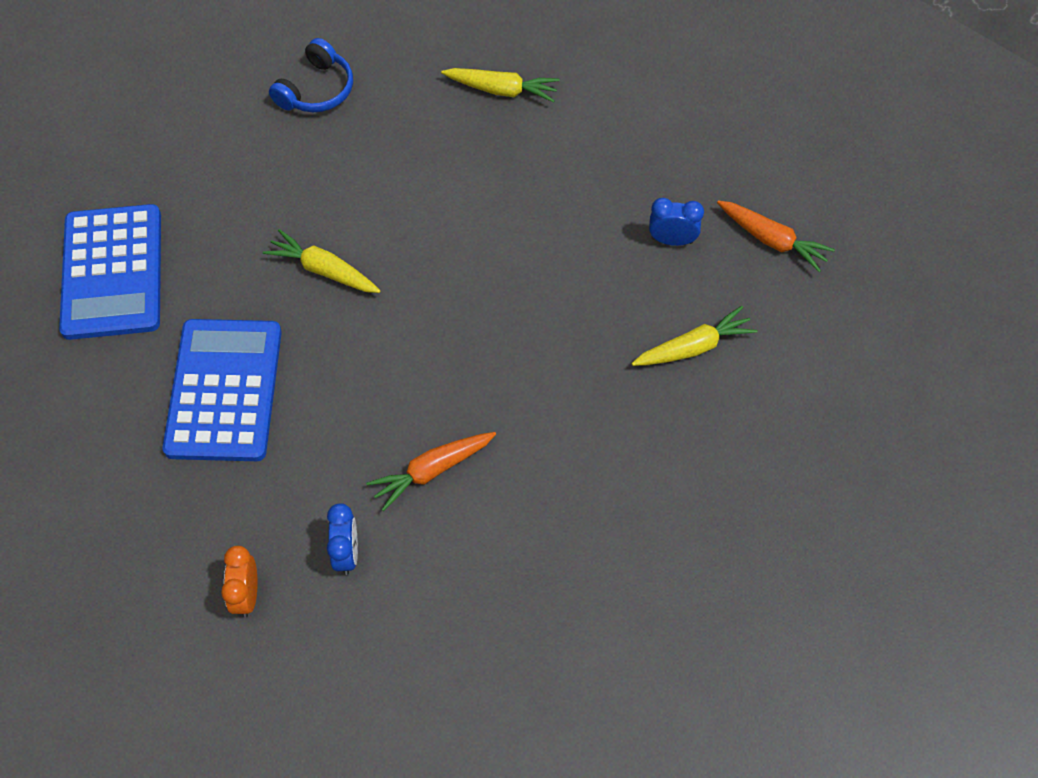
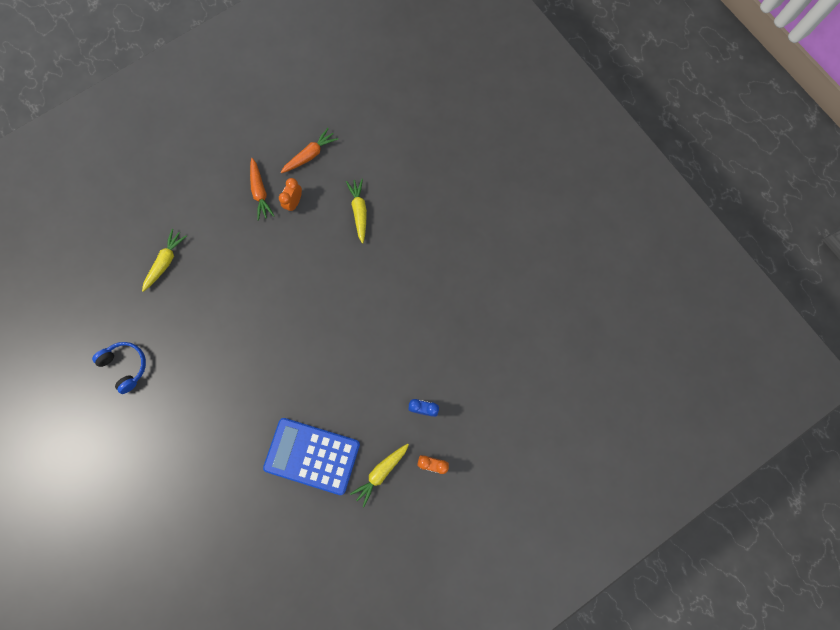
camera: 75 degrees left, 15 degrees up
blue calculator [59,204,161,340] -> none
yellow carrot [263,229,380,293] -> yellow carrot moved to [350,444,409,507]
orange carrot [366,432,496,511] -> orange carrot moved to [250,158,275,221]
blue clock [649,198,704,246] -> orange clock [279,178,302,212]

